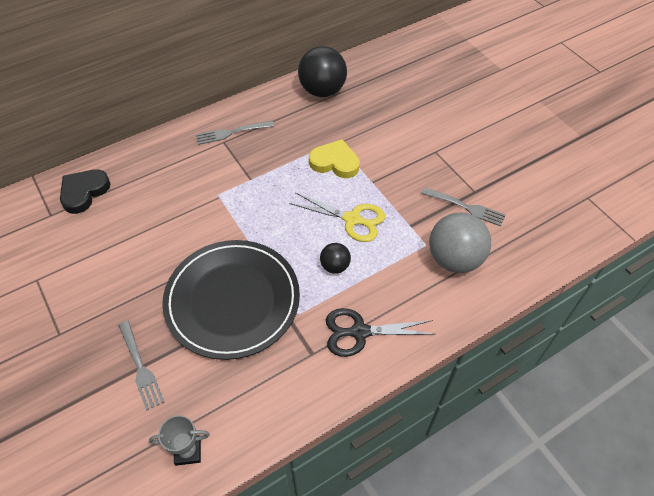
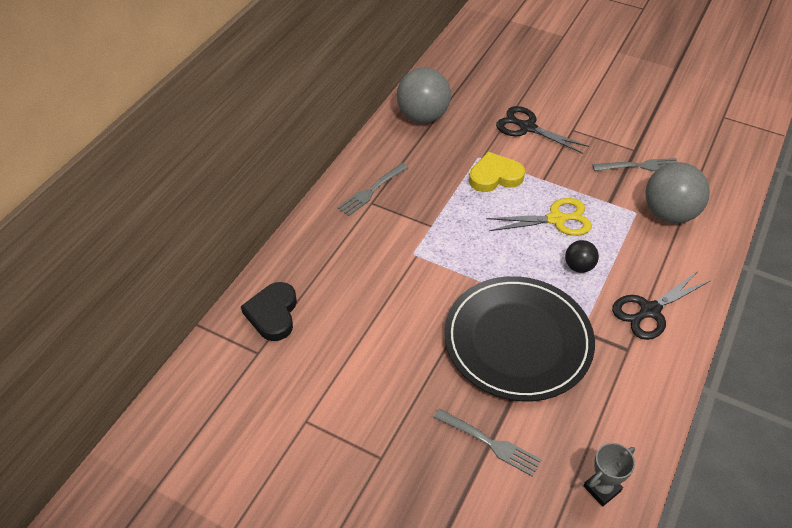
camera: 30 degrees left, 5 degrees down
black ball [298,46,347,97] -> grey ball [397,67,451,123]
none -> black scissors [496,106,589,154]

